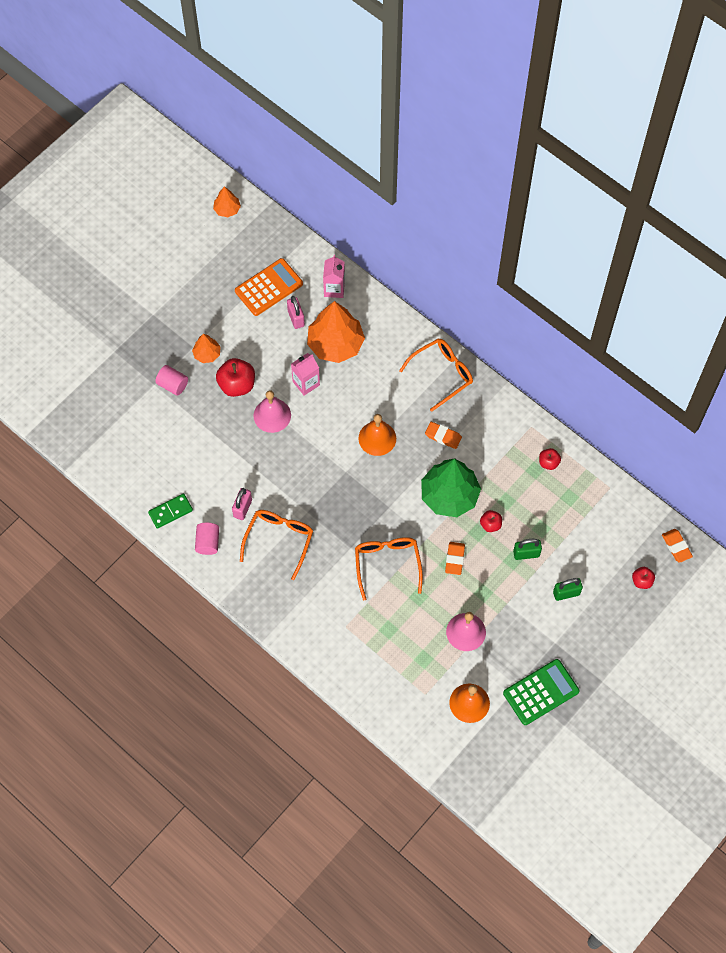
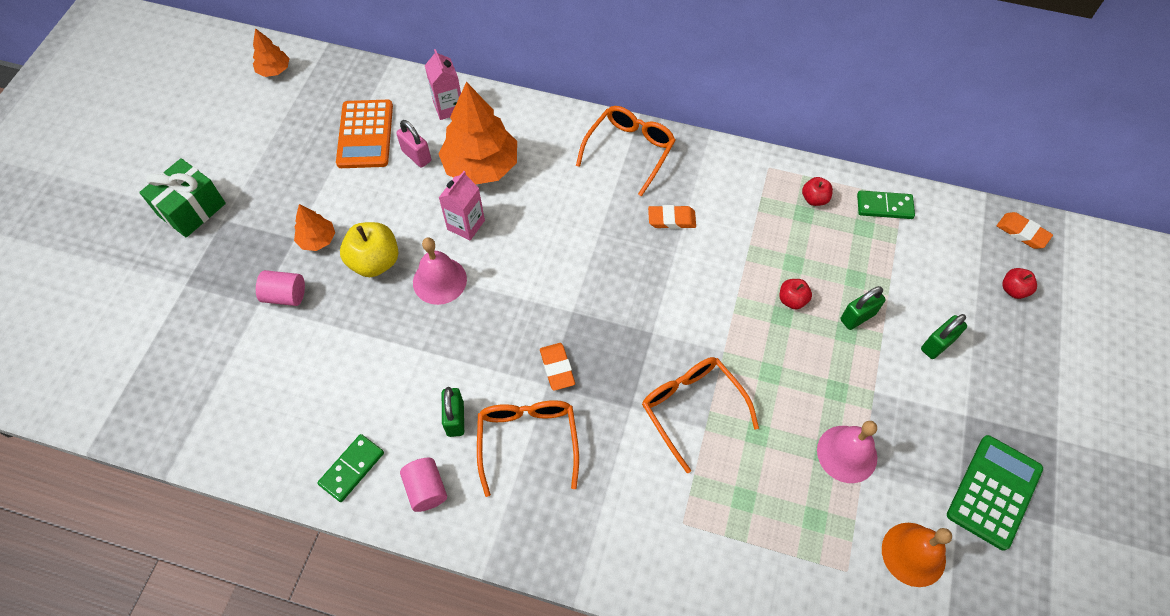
camera: 25 degrees left, 5 degrees down
red apple [216,358,255,397] -> yellow apple [340,222,398,277]
pink padlock [232,488,252,520] -> green padlock [442,387,464,437]
orange calculator [235,258,303,316] -> orange calculator turned 150 degrees clockwise [336,100,393,168]
orange bell [359,414,396,456] -> none
green tree [421,459,481,517] -> none
orange eraser [445,542,465,575] -> orange eraser moved to [540,343,575,391]
none -> green gift [139,158,226,238]
none -> green domino [857,190,915,219]

